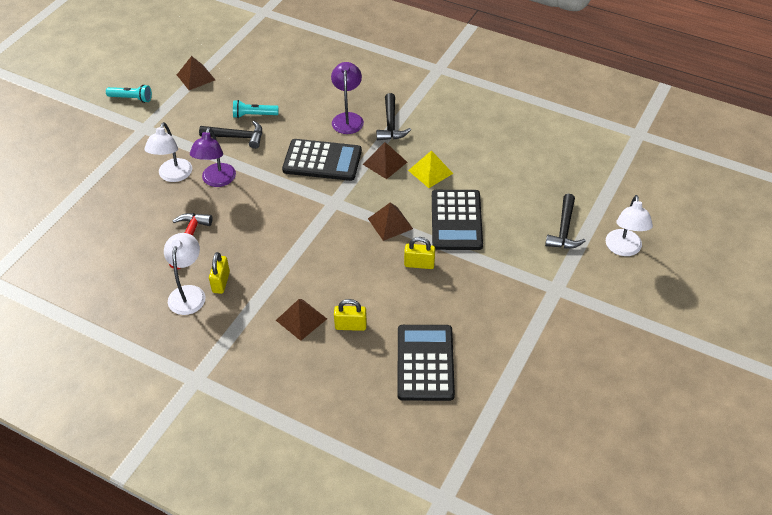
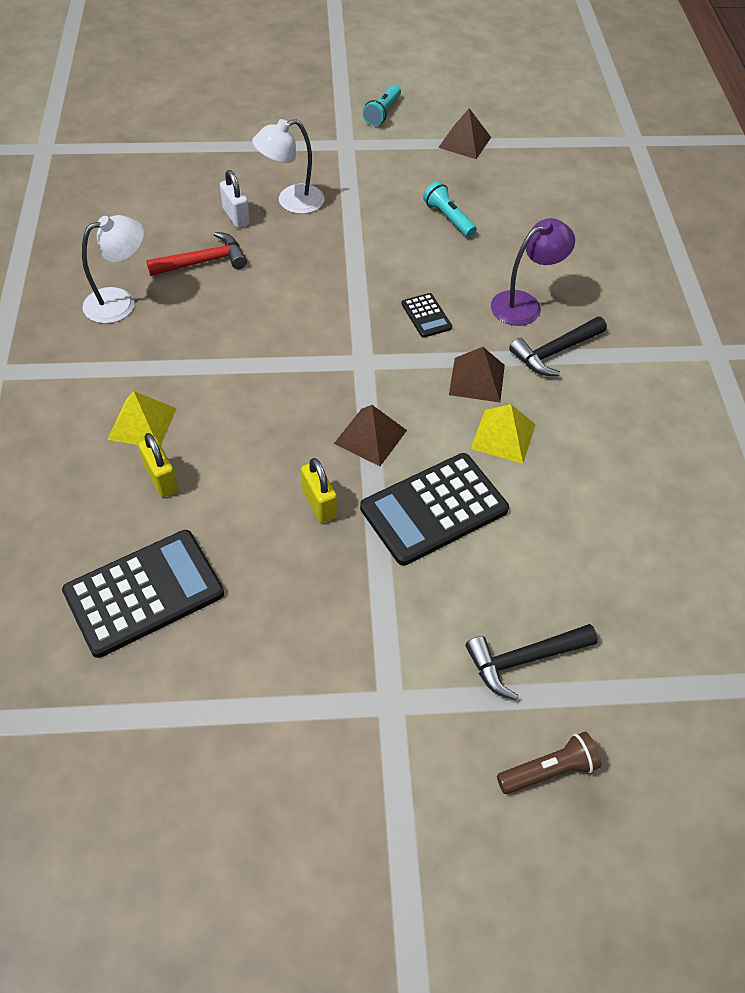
camera: 55 degrees right, 5 degrees up
turquoise flashlight [106,85,152,103] -> turquoise flashlight turned 45 degrees clockwise [363,85,401,126]
purple lamp [190,127,236,187] -> none
black hammer [199,121,262,149] -> none
yellow padlock [209,252,230,294] -> none
brown pyramid [276,299,327,341] -> yellow pyramid [107,391,177,445]
black calculator [282,139,362,181] -> black calculator [401,293,452,338], size x0.48
white lamp [606,195,653,256] -> brown flashlight [497,732,601,794]
none -> white padlock [220,170,250,228]

